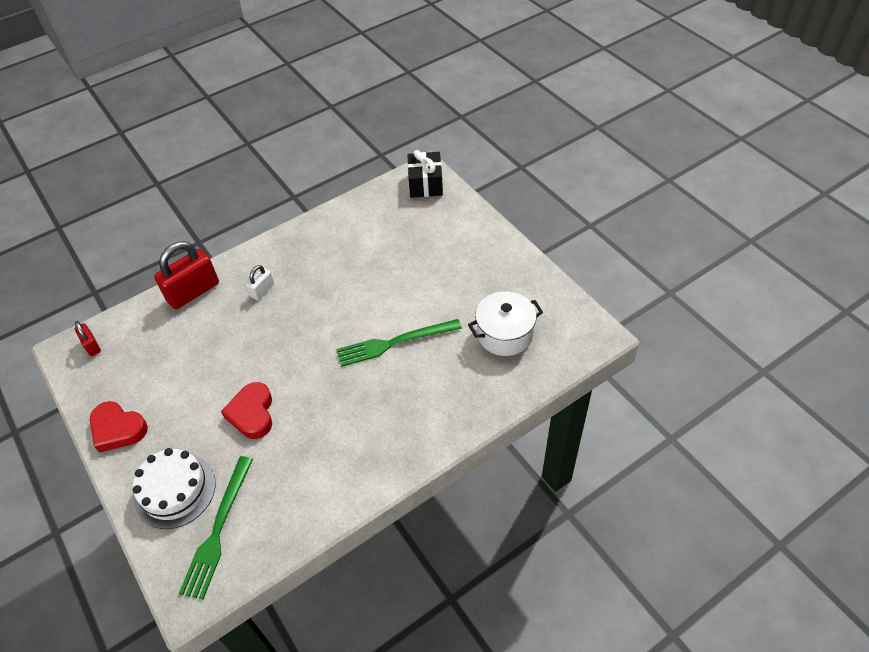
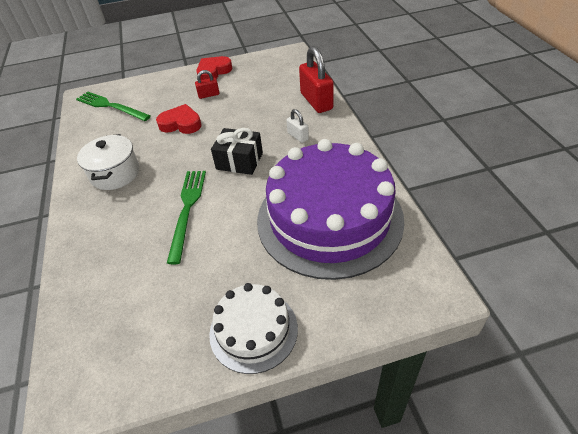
camera: 110 degrees right, 5 degrees down
red padlock [75,321,101,356] -> red padlock moved to [195,70,220,99]
white cake [133,448,216,529] -> white cake moved to [209,283,298,374]
black gift [407,150,443,198] -> black gift moved to [211,128,263,175]
white pot [468,291,543,356] -> white pot moved to [77,134,139,190]
none -> purple cake [257,139,404,280]

